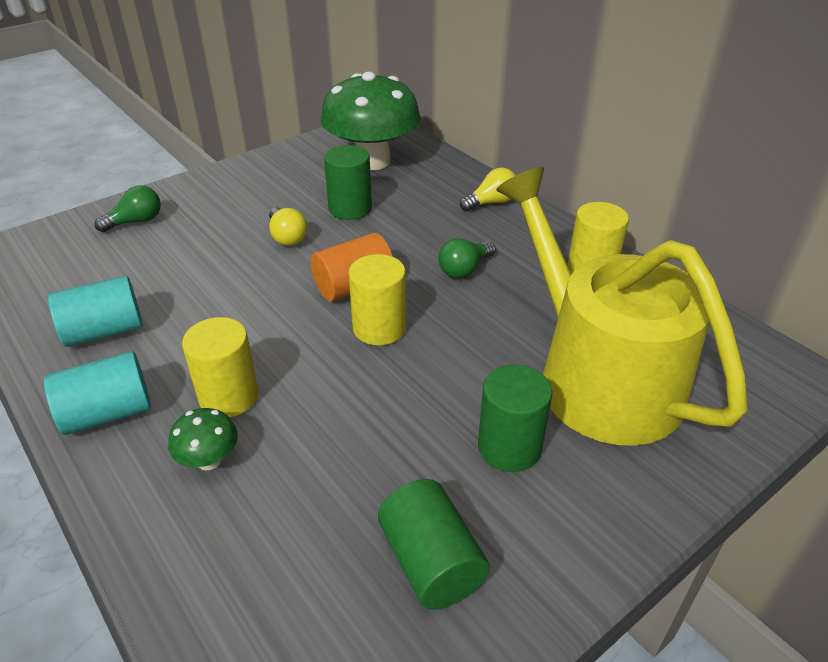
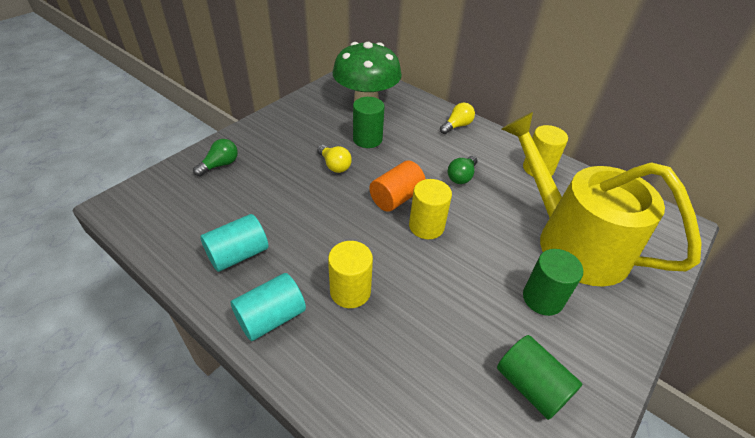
camera: 15 degrees left, 5 degrees up
green mushroom [168,408,238,471] -> none

